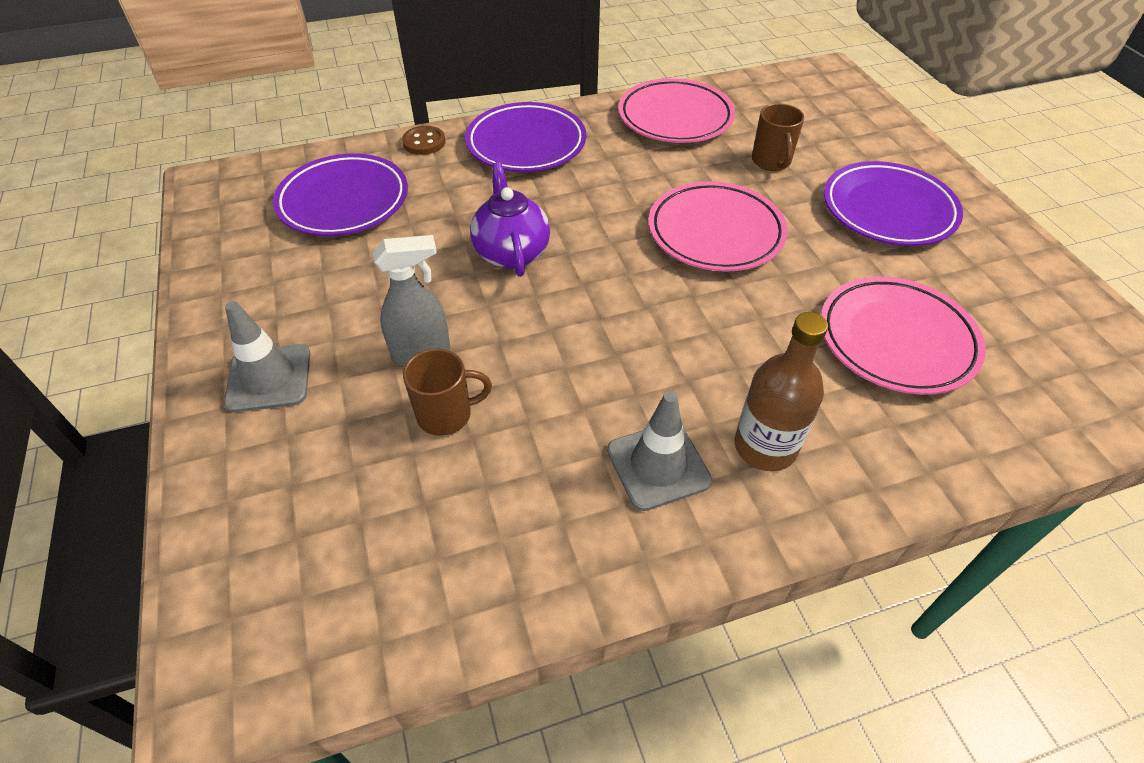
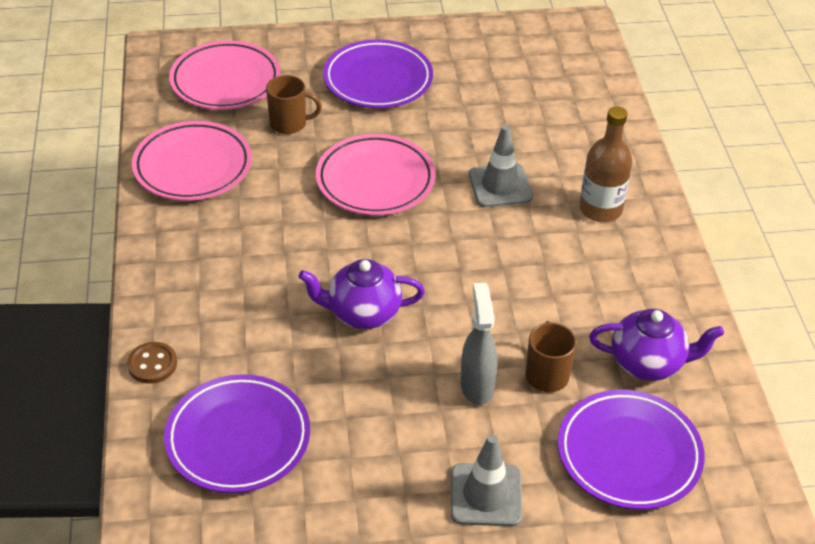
camera: 80 degrees left, 5 degrees down
purple plate [465,102,586,172] -> purple plate moved to [558,390,705,510]
grey traffic cone [607,391,712,511] -> grey traffic cone moved to [469,125,533,207]
pink plate [821,277,986,395] -> pink plate moved to [169,40,281,110]
none -> purple teapot [589,309,724,381]

